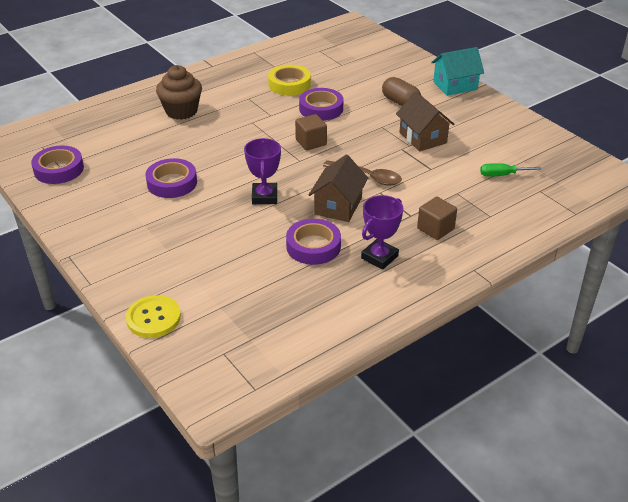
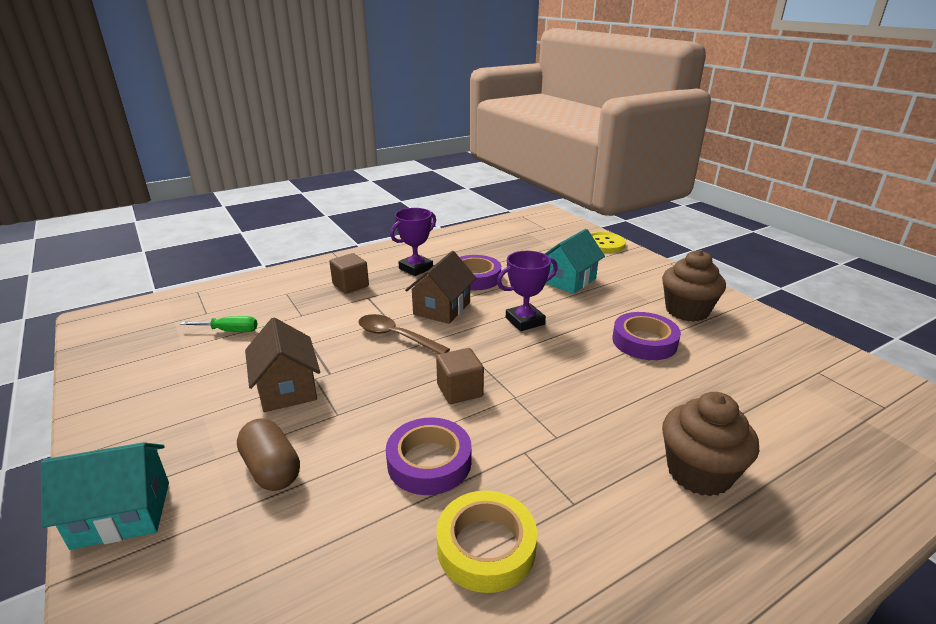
camera: 175 degrees left, 10 degrees down
purple tape [31,146,84,184] -> none
purple trophy [244,138,281,204] -> purple trophy turned 60 degrees clockwise [497,251,558,331]
none -> turquoise house [544,229,605,294]
none -> brown cupcake [662,250,726,322]

